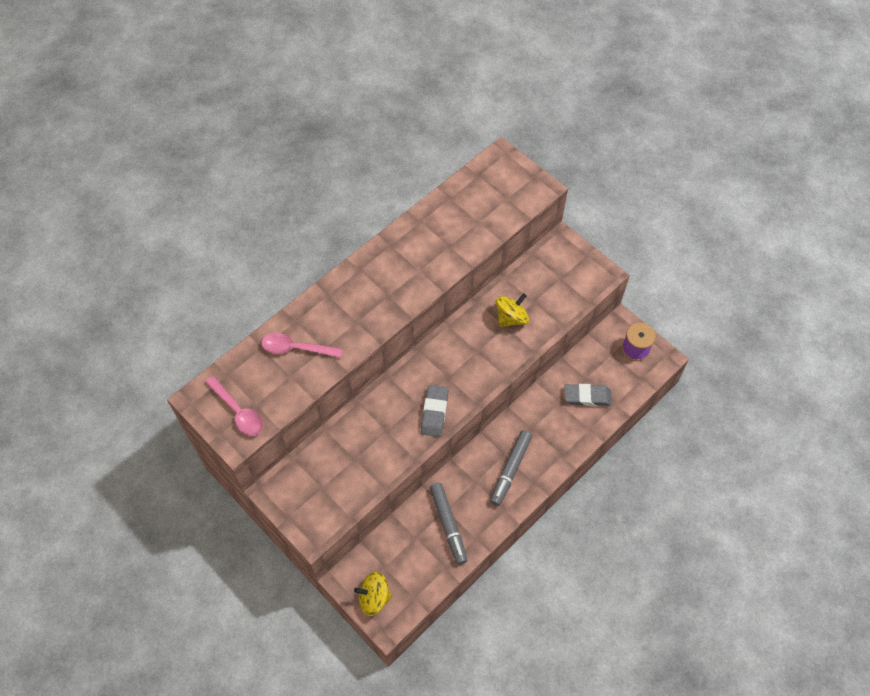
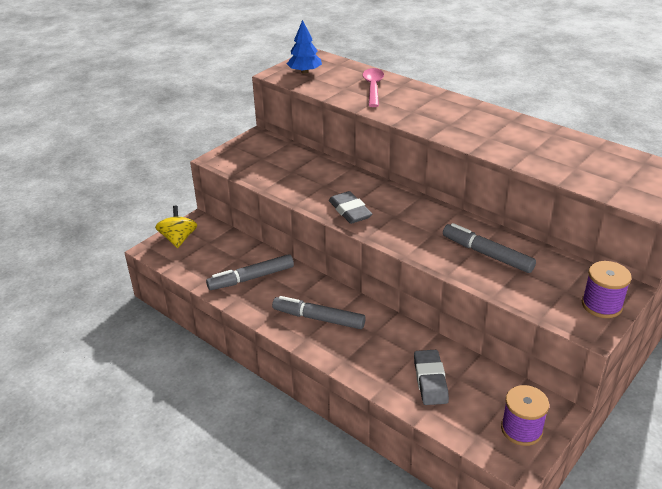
camera: 85 degrees right, 25 degrees down
pink spoon [205,376,263,436] -> blue tree [287,20,322,74]
grey eraser [421,385,448,437] -> grey eraser turned 60 degrees clockwise [329,191,372,224]
yellow spinning top [496,293,529,327] -> grey marker [443,223,536,273]
none -> purple spool [582,261,632,318]

